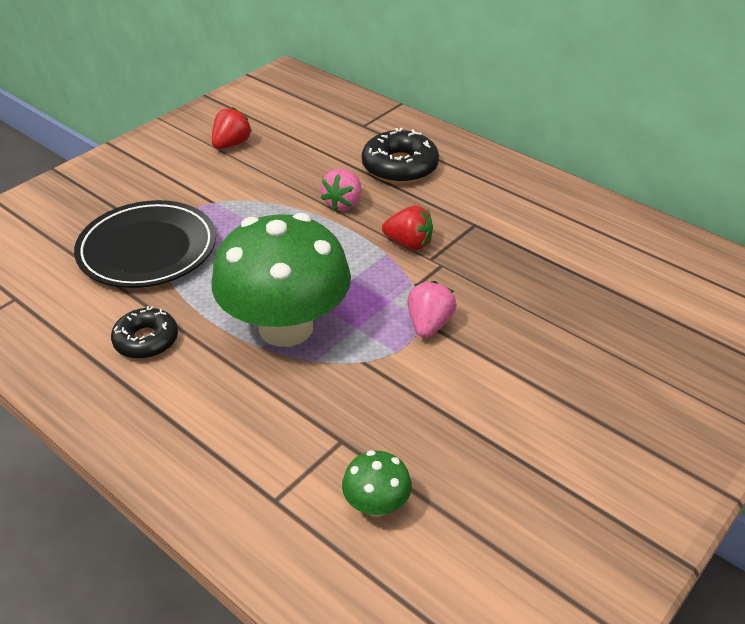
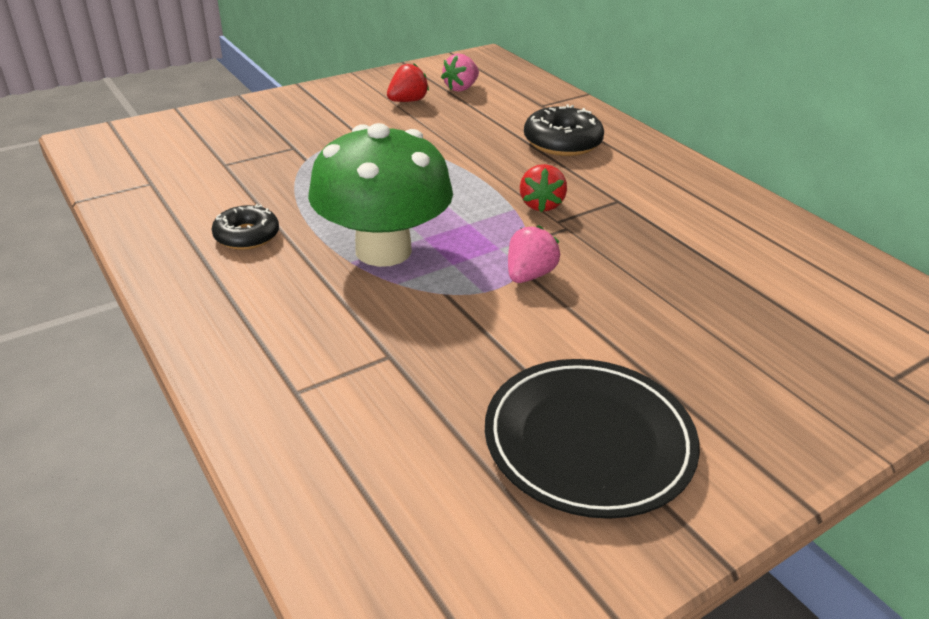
camera: 15 degrees right, 5 degrees down
black plate [74,200,216,288] -> black plate moved to [485,359,700,519]
pink strawberry [321,169,362,211] -> pink strawberry moved to [441,54,479,92]
green mushroom [342,450,412,517] -> none
red strawberry [382,205,433,250] -> red strawberry turned 60 degrees clockwise [520,164,567,212]

